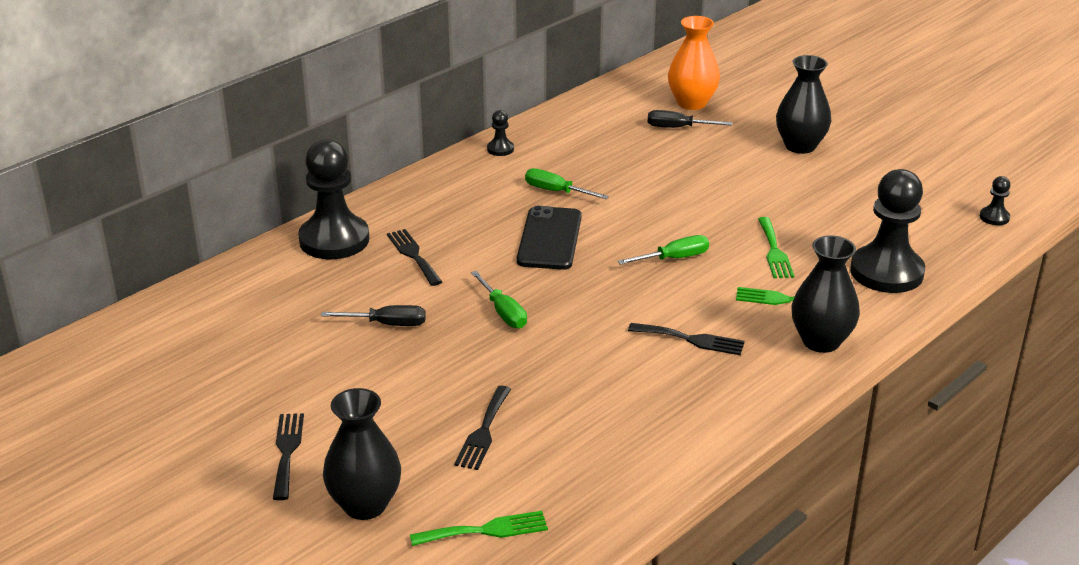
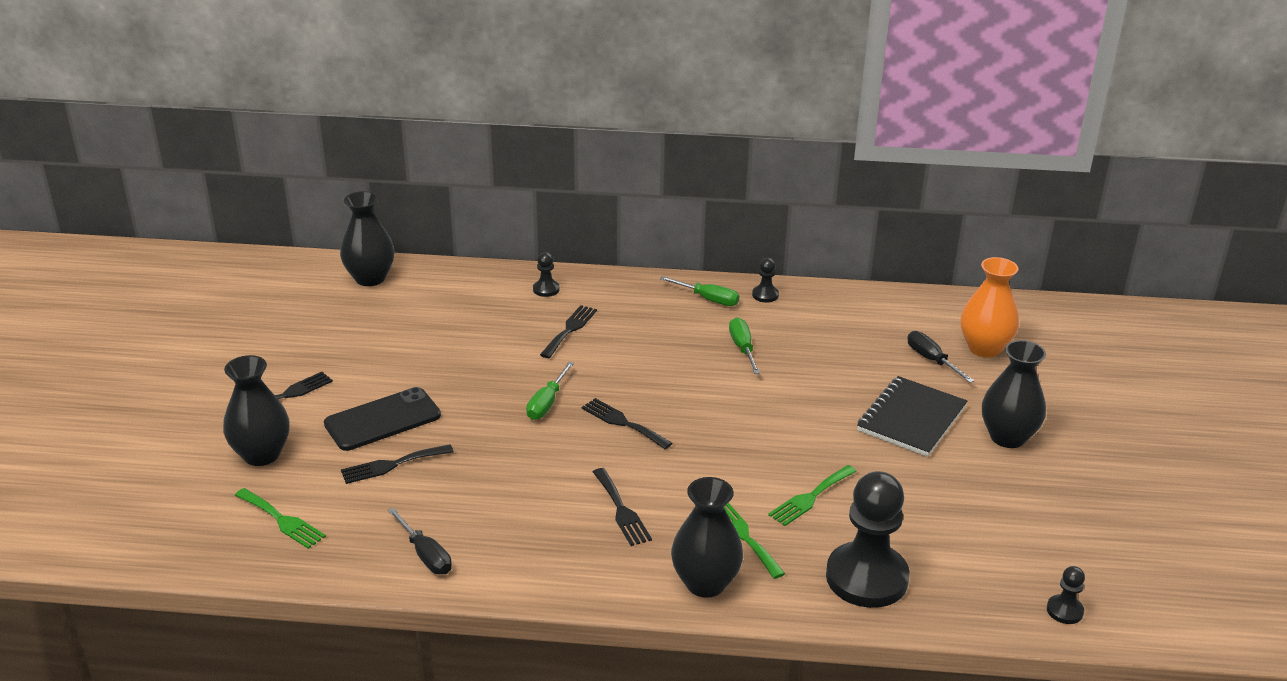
camera: 50 degrees right, 0 degrees up
black pawn [298,139,370,259] -> black pawn [533,252,560,297], size x0.43
black screwdriver [321,305,426,326] -> black screwdriver moved to [388,507,452,574]
black phone [517,206,582,270] -> black phone moved to [324,387,441,451]
green screwdriver [617,235,709,265] -> green screwdriver moved to [660,276,739,306]
none -> black vase [340,191,394,286]
none -> black fork [582,398,673,449]
none -> black notebook [857,376,967,457]

